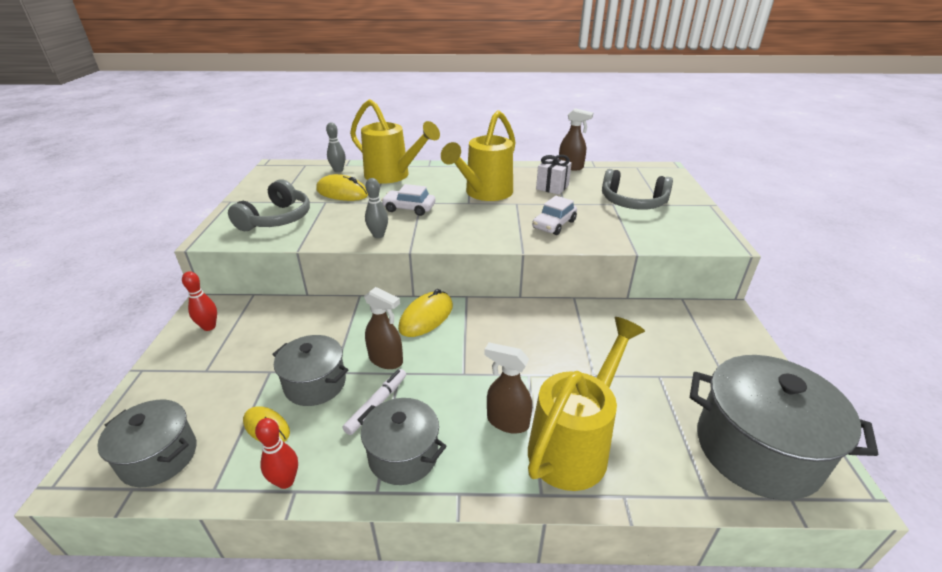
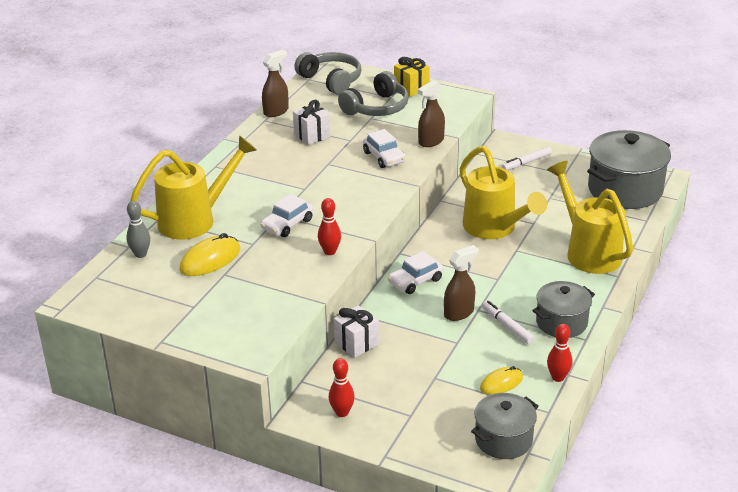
camera: 65 degrees left, 0 degrees up
grey headphones [228,179,310,231] -> grey headphones moved to [294,52,362,95]
grey pot [272,335,348,406] -> none
grey bowling pin [365,178,388,238] -> red bowling pin [318,198,341,255]
yellow mouse [398,289,453,337] -> white car [388,251,444,294]
yellow watering can [441,110,516,201] -> yellow watering can moved to [460,146,547,239]
brown spray bottle [484,342,532,434] -> brown spray bottle moved to [418,80,445,147]
none -> white gift [334,305,379,358]
none -> yellow gift [394,57,430,97]
none -> white marker [502,147,552,170]

